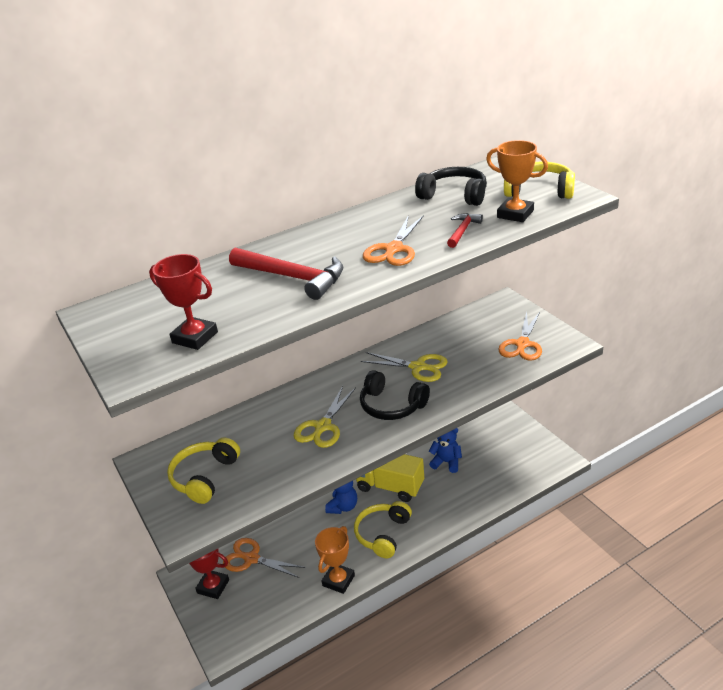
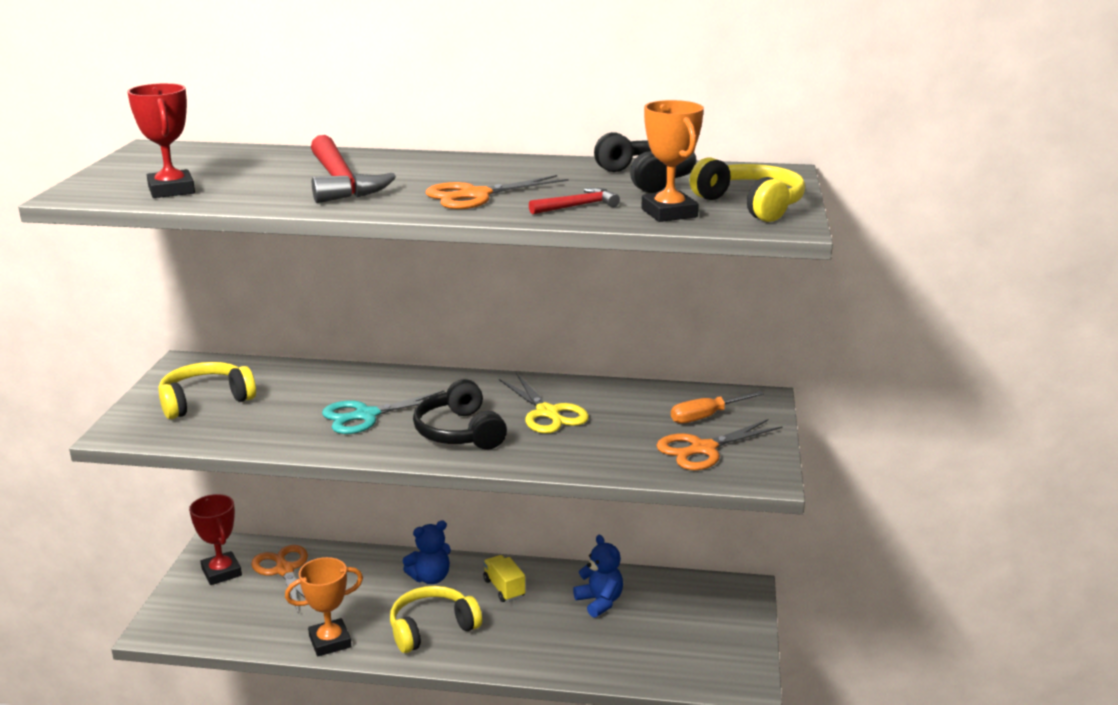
camera: 35 degrees right, 10 degrees down
yellow scissors [294,386,356,448] -> turquoise scissors [322,390,444,434]
yellow truck [356,454,424,502] -> yellow truck [483,555,525,602], size x0.55
none -> orange screwdriver [671,391,764,424]

